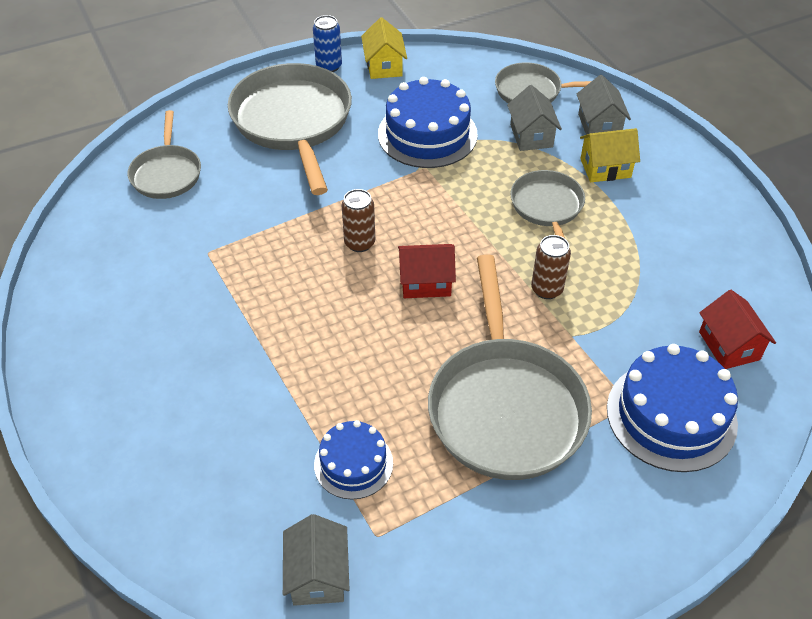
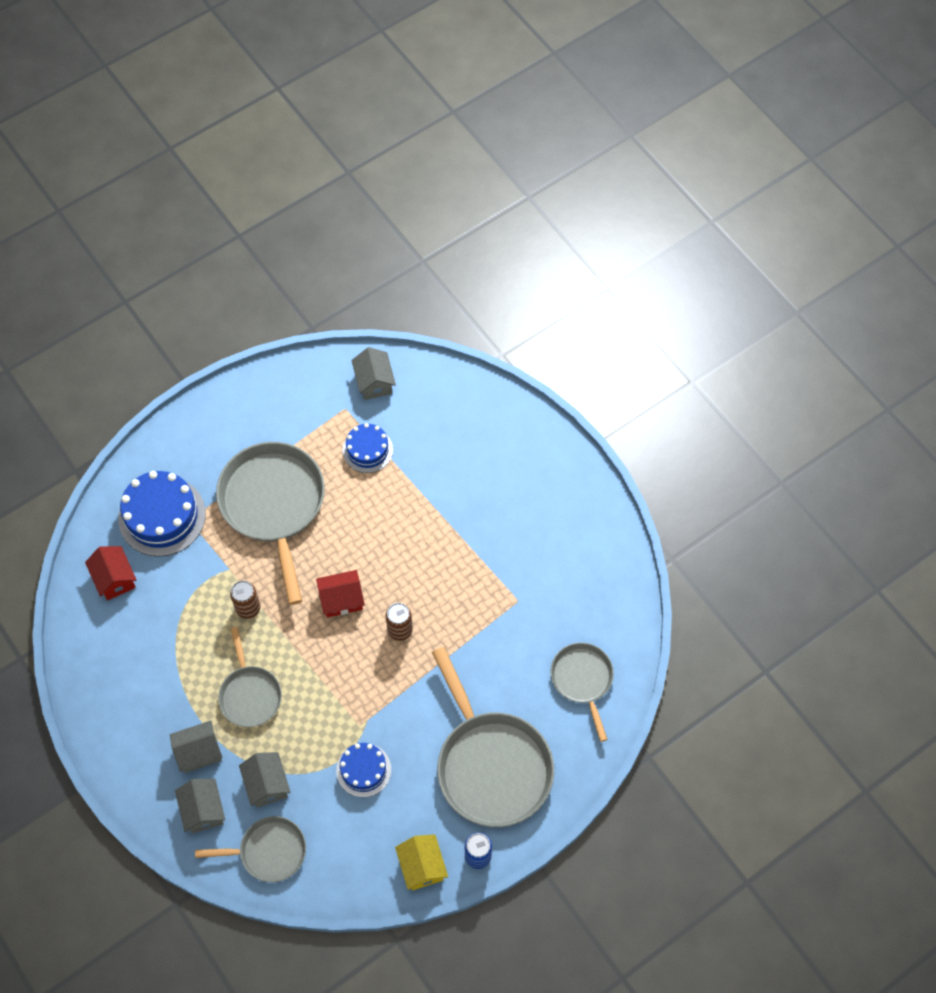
camera: 170 degrees right, 15 degrees up
blue cake [378,77,478,168] -> blue cake [336,743,391,797], size x0.59
yellow house [580,128,640,182] -> grey house [170,721,222,773]

